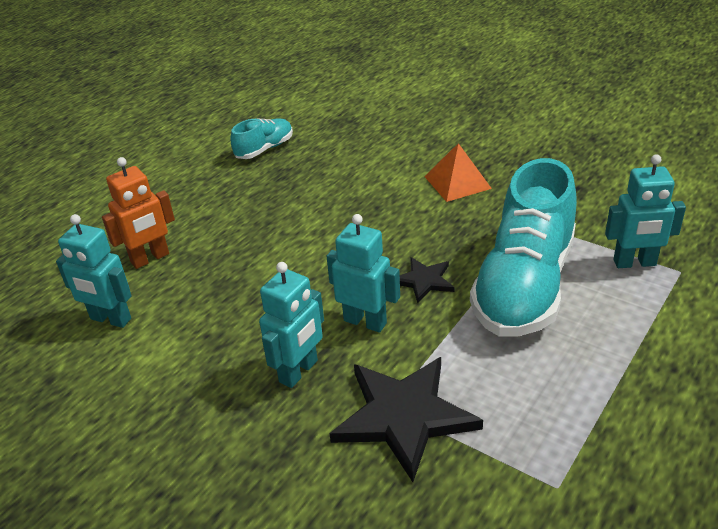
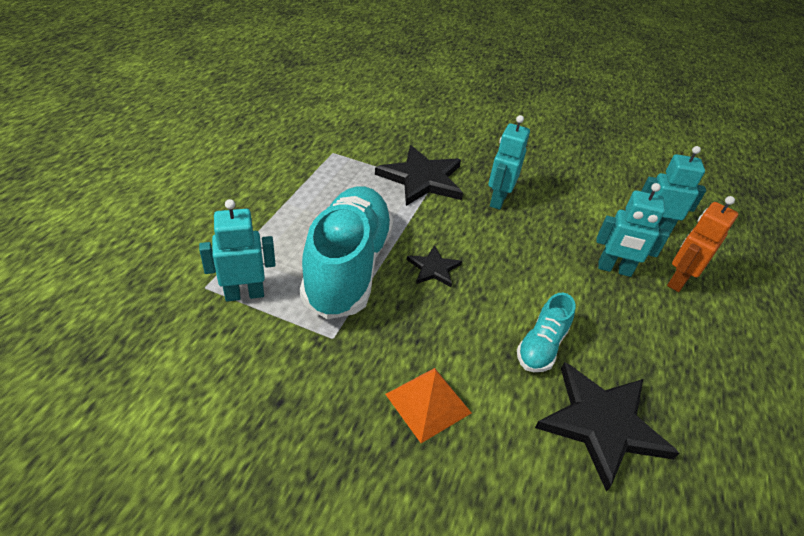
camera: 160 degrees right, 5 degrees up
turquoise shoe [231,118,293,159] -> turquoise shoe moved to [517,293,575,372]
turquoise robot [326,214,400,333] -> turquoise robot moved to [596,183,670,277]
none -> black star [535,362,679,492]

